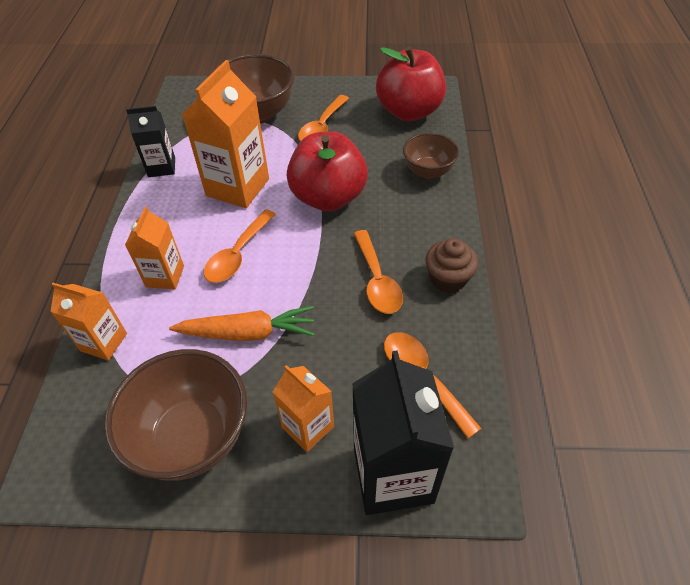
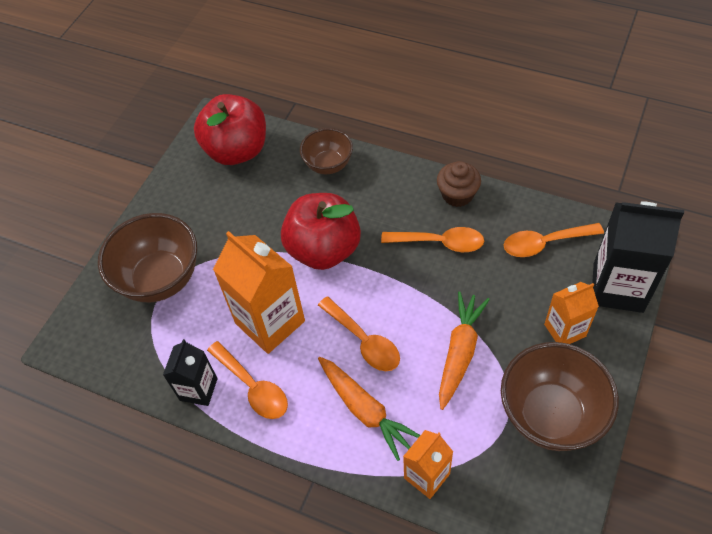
camera: 65 degrees left, 5 degrees up
orange carton [125,207,184,290] -> orange carrot [318,357,420,461]
orange spoon [298,95,349,141] -> orange spoon moved to [207,341,288,419]

